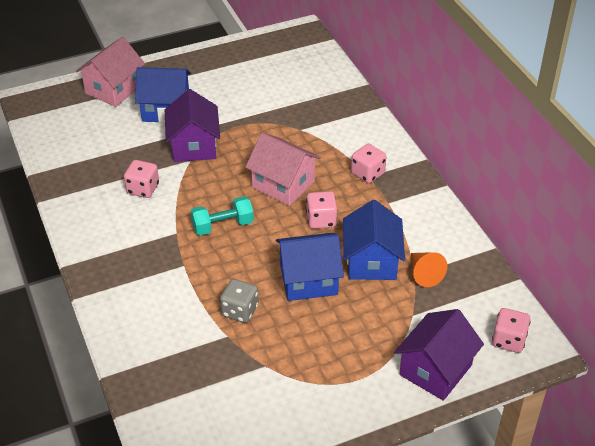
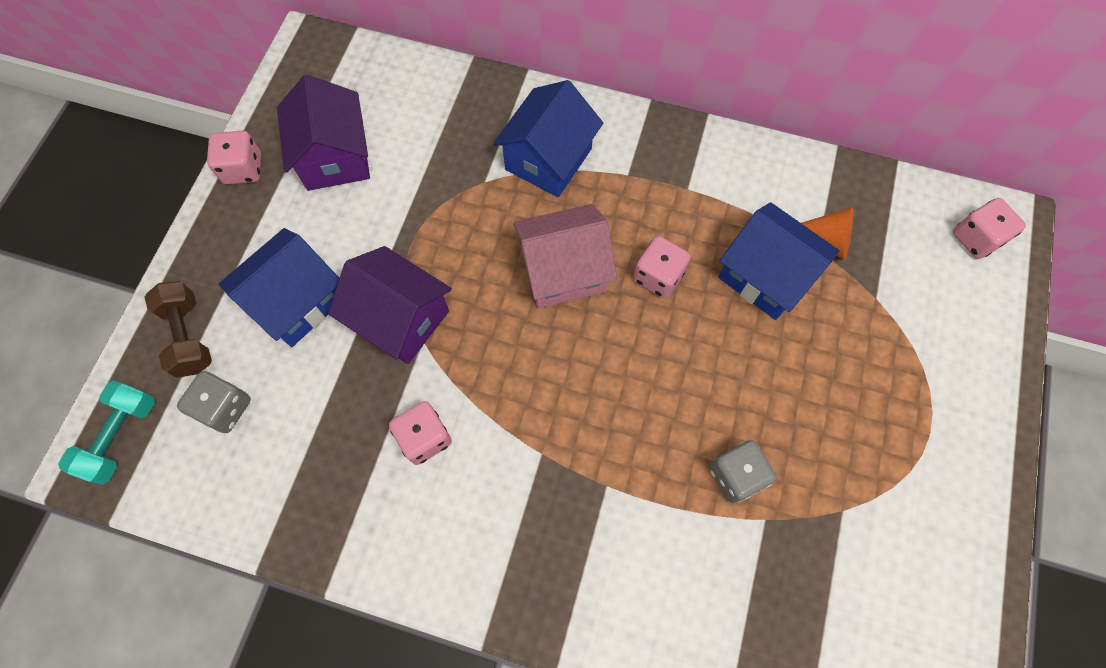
camera: 50 degrees left, 25 degrees up
pink house [76,37,145,107] -> brown dumbbell [145,281,212,378]
turquoise dumbbell [190,196,254,236] -> turquoise dumbbell moved to [58,381,155,485]
blue house [276,233,344,301] -> blue house moved to [493,80,603,197]
pink dice [351,144,387,183] -> pink dice moved to [207,131,261,184]
purple house [394,309,484,401] -> purple house moved to [277,74,370,191]
none -> grey dice [177,371,251,433]

